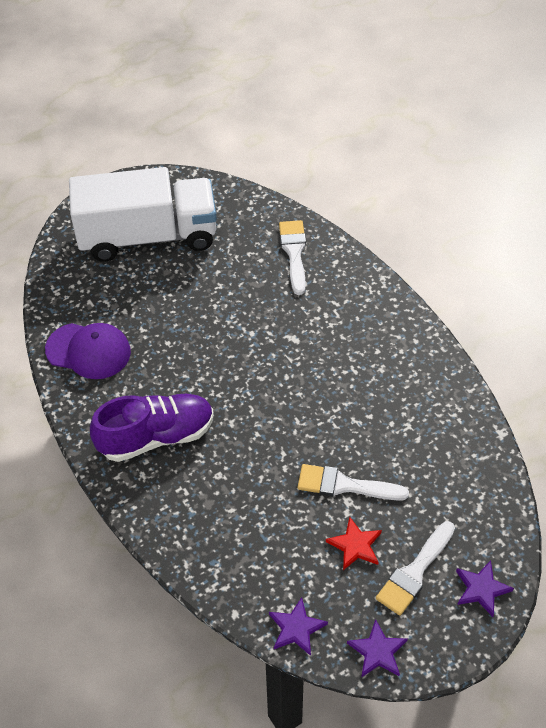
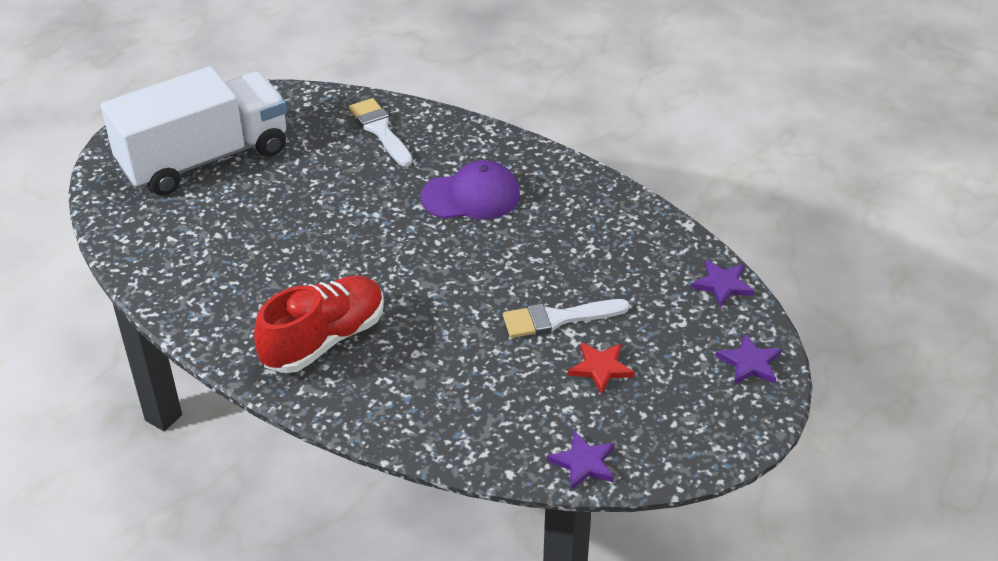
camera: 25 degrees left, 10 degrees down
purple cap [45,323,131,379] -> purple cap moved to [420,160,520,219]
purple shoe [90,394,214,462] -> red shoe [254,276,384,373]
purple star [347,619,408,678] -> purple star moved to [691,260,754,308]
white brush [376,521,455,616] -> none

